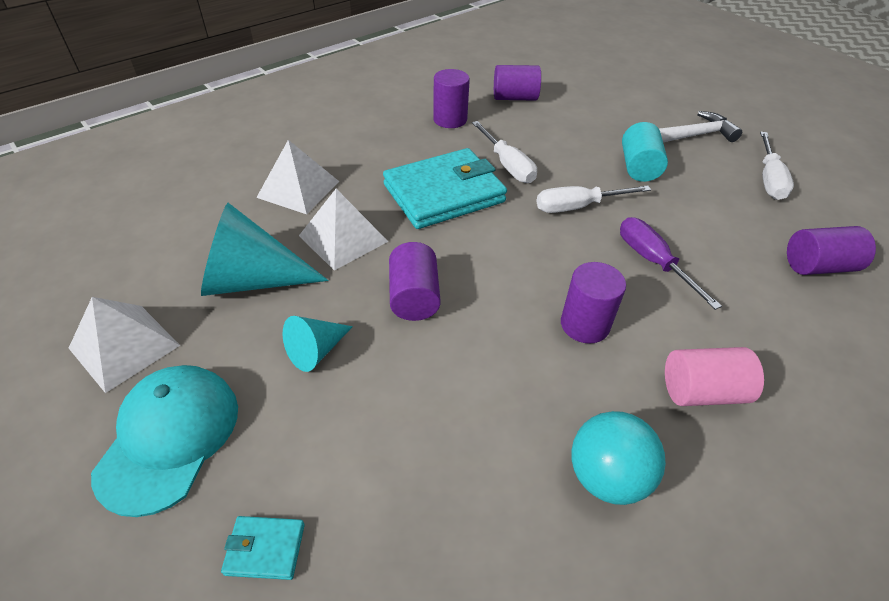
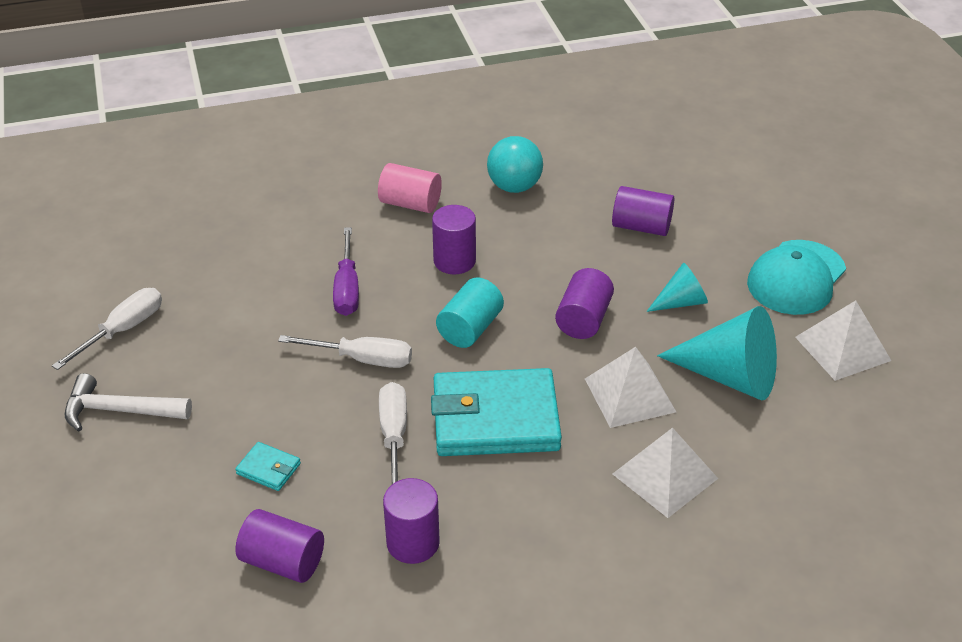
camera: 155 degrees left, 5 degrees down
turquoise wallet [221,516,305,580] -> turquoise wallet moved to [235,442,301,491]
turquoise cylinder [622,122,668,182] -> turquoise cylinder moved to [436,277,504,348]
purple cylinder [787,226,876,275] -> purple cylinder moved to [612,186,674,236]

